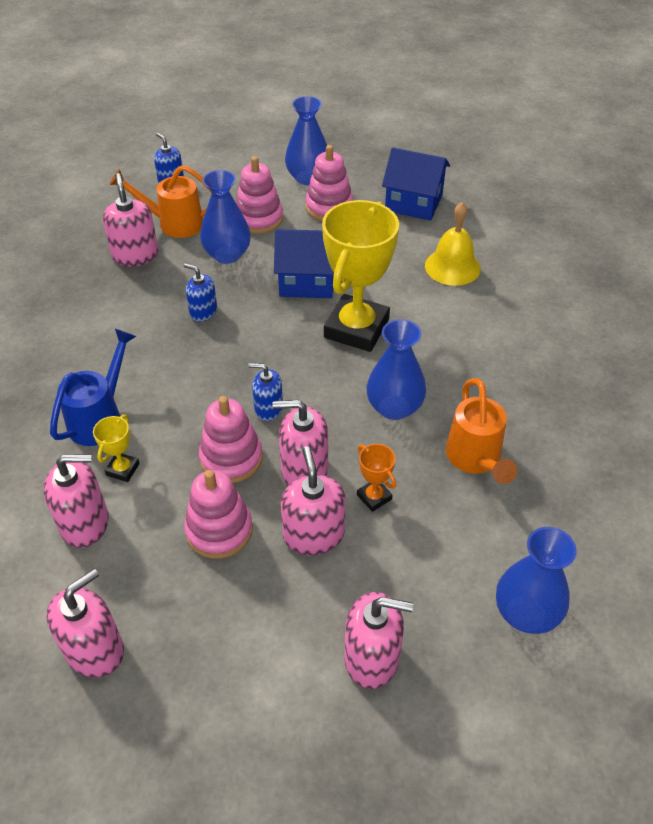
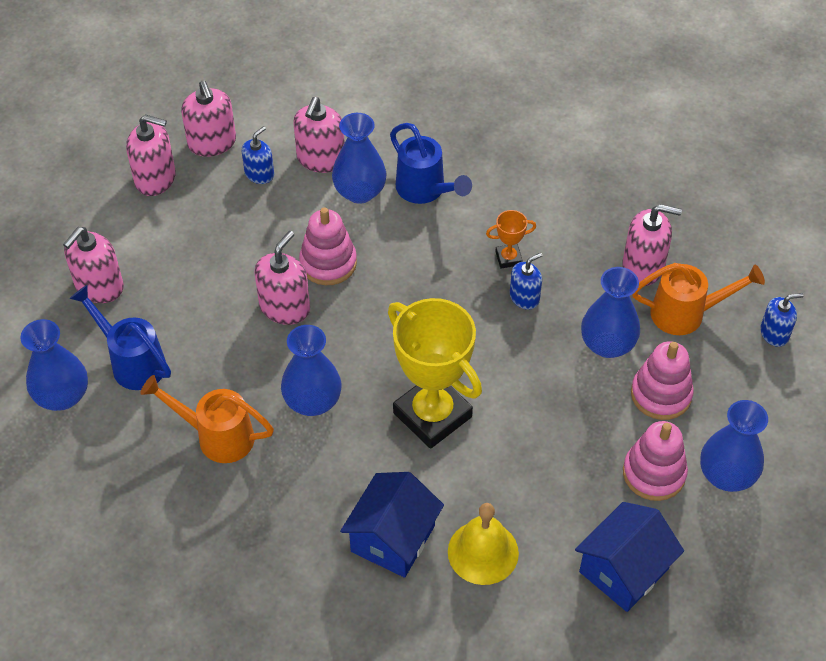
camera: 115 degrees right, 5 degrees up
yellow trophy [93,415,140,482] -> blue vase [332,113,387,204]
orange watering can [110,165,212,238] -> orange watering can turned 60 degrees clockwise [632,263,765,335]
pink stacking toy [184,470,253,559] -> none
blue soap dispenser [248,363,283,421] -> blue soap dispenser moved to [242,126,274,184]
blue house [274,229,334,298] -> blue house moved to [340,472,444,578]
pink soap dispenser [281,447,346,556] -> pink soap dispenser moved to [126,115,176,196]
orange trophy [357,444,396,512] -> orange trophy moved to [486,210,536,268]
none -> blue watering can [69,285,171,390]

